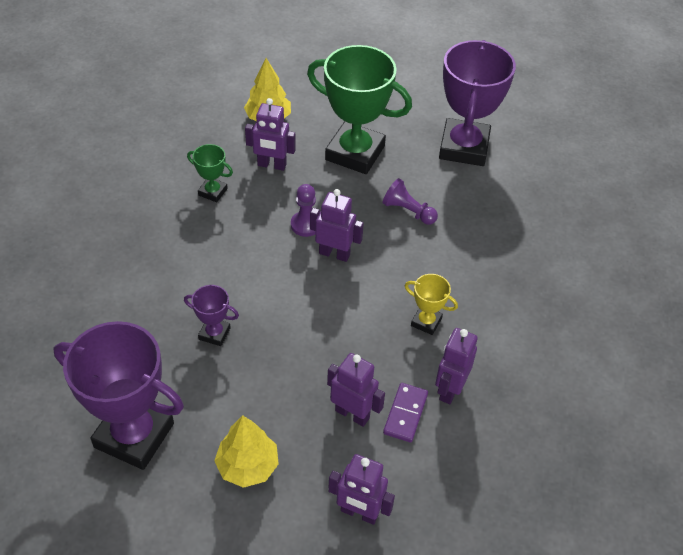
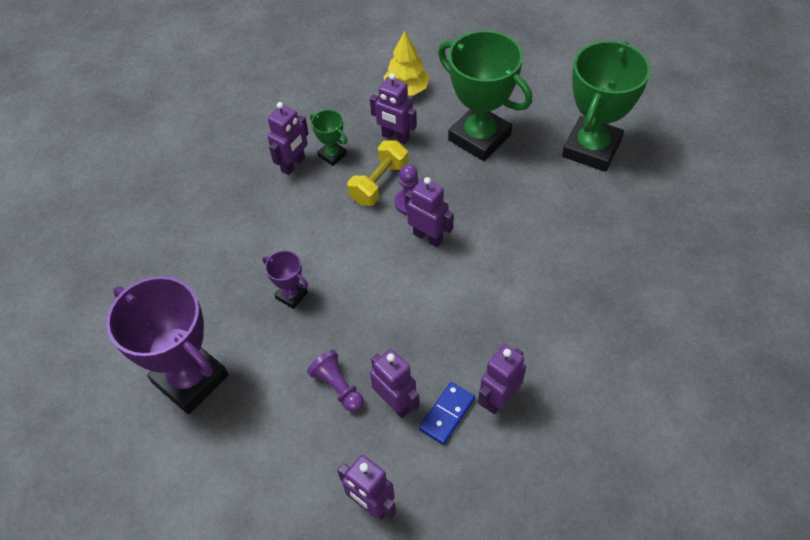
camera: 20 degrees right, 5 degrees up
yellow tree [214,415,279,488] -> none
purple pawn [383,178,438,225] -> purple pawn moved to [307,350,364,412]
purple domino [383,383,428,442] -> blue domino [419,382,475,445]
yellow trophy [405,274,458,335] -> none
purple trophy [439,40,516,166] -> green trophy [562,41,650,172]
none -> purple robot [267,102,309,175]
none -> yellow dumbbell [347,140,408,206]

